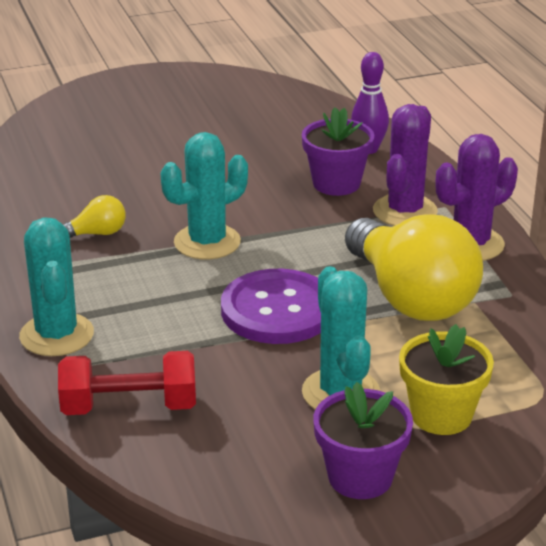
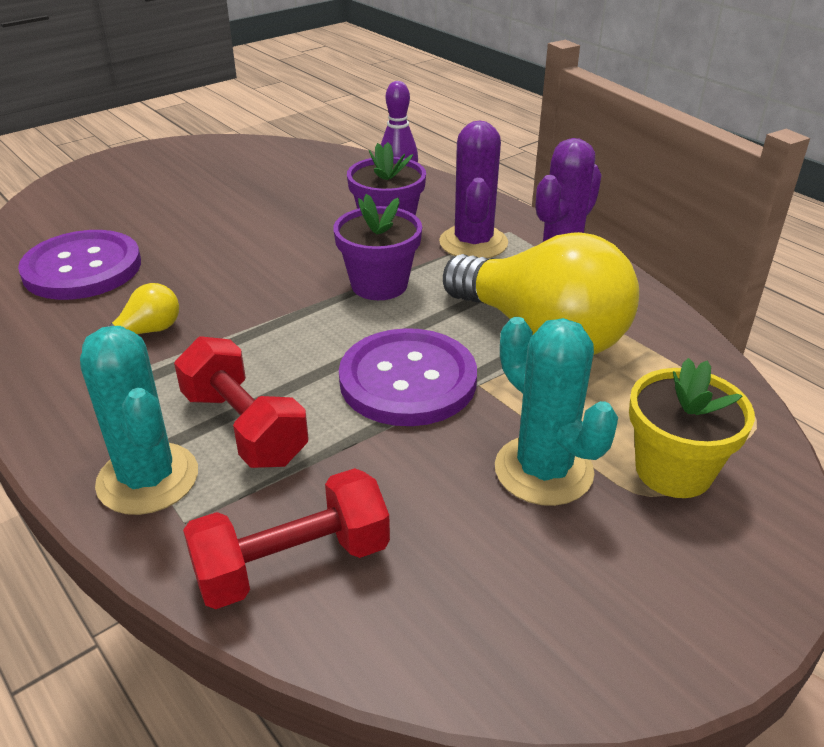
camera: 20 degrees left, 5 degrees up
turquoise cactus [161,132,248,260] -> none
purple flower pot [313,382,413,499] -> purple flower pot moved to [333,194,422,300]
none -> purple button [18,230,141,300]
none -> red dumbbell [174,336,309,468]

